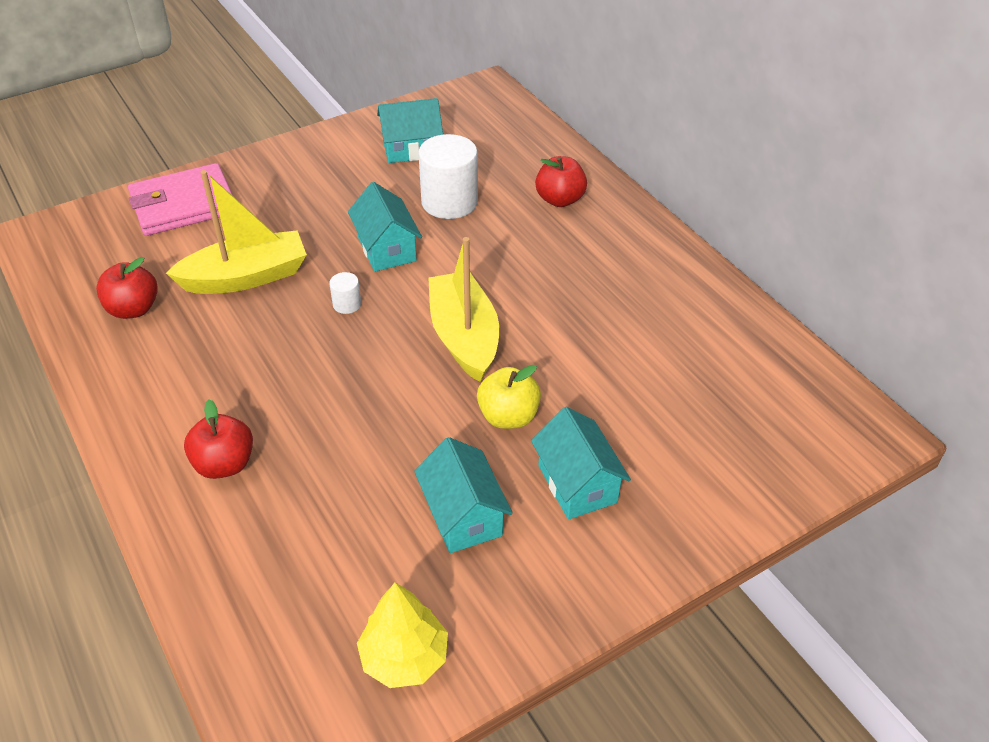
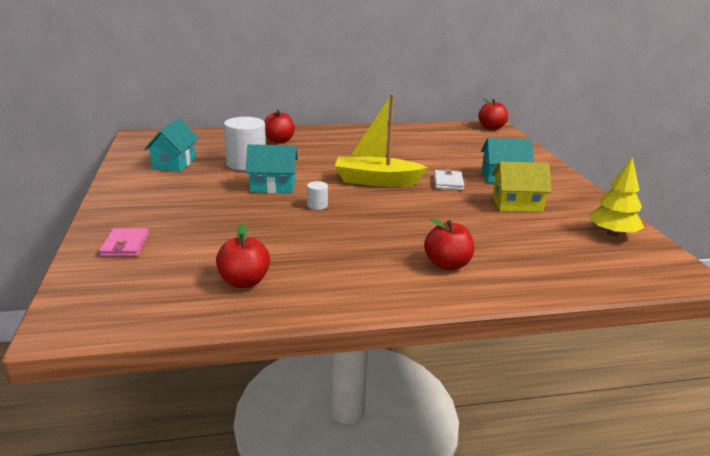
camera: 70 degrees left, 20 degrees down
pink wallet [128,163,233,236] -> pink wallet [99,228,149,256], size x0.54
yellow boat [166,170,307,294] -> none
turquoise house [414,437,513,553] -> yellow house [492,162,552,212]
yellow apple [477,365,541,429] -> white wallet [434,169,464,190]
none -> red apple [478,98,508,130]

